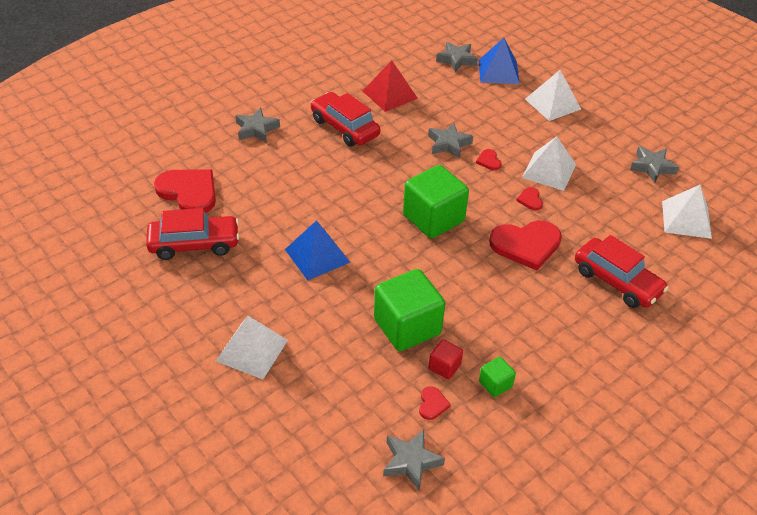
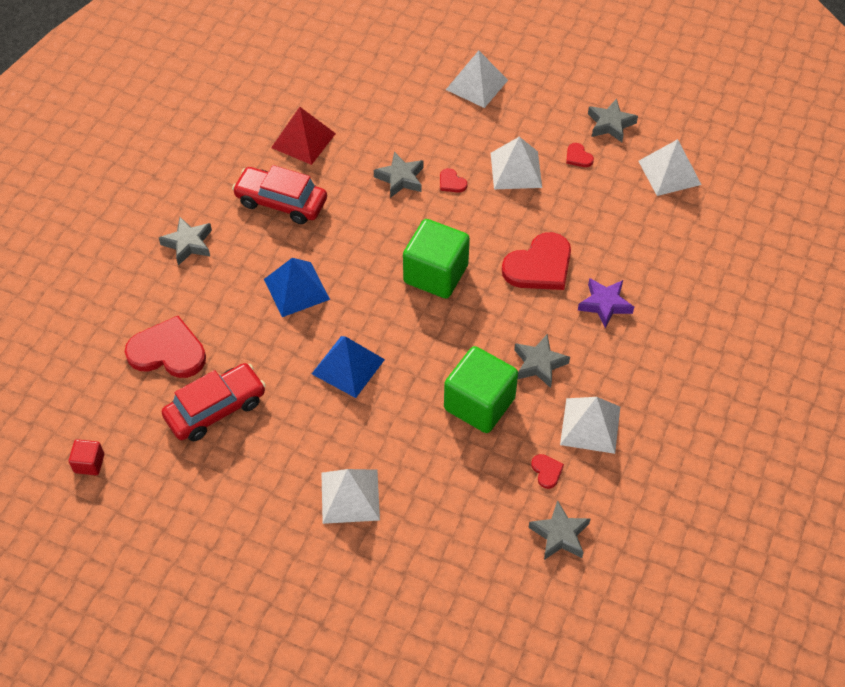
camera: 25 degrees left, 10 degrees up
red cube [429,339,463,380] -> red cube moved to [69,439,104,475]
grey star [436,42,478,72] -> grey star moved to [514,334,570,388]
blue pyramid [479,38,519,84] -> blue pyramid moved to [264,258,330,317]
green cube [479,357,516,397] -> white pyramid [560,397,620,454]
red heart [516,187,543,210] -> red heart moved to [566,143,594,167]
red car [575,235,669,308] -> none
none -> purple star [578,278,634,328]

